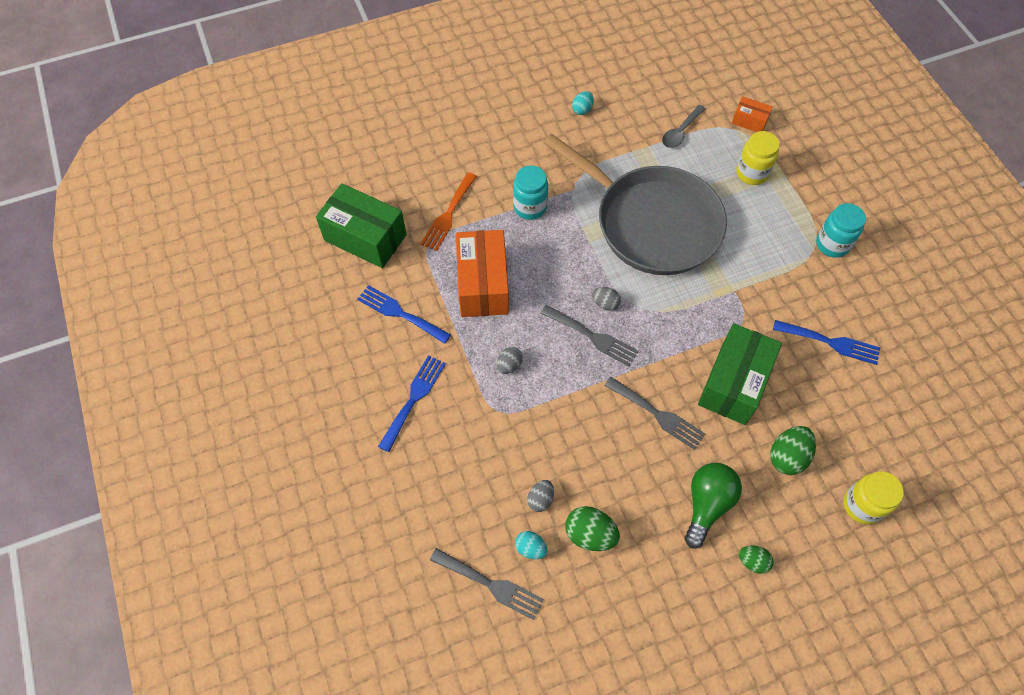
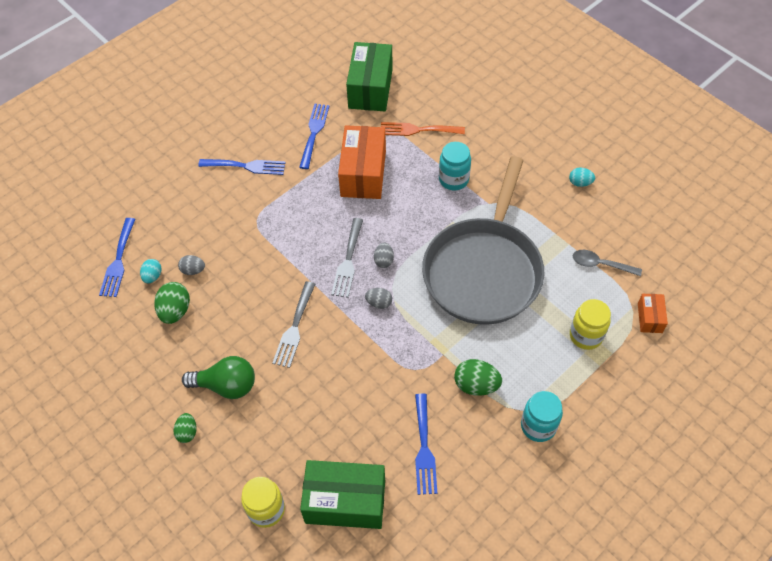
camera: 70 degrees right, 5 degrees down
grey fork [430,548,544,620] -> blue fork [99,218,135,297]
orange box [456,230,509,317] -> orange box turned 60 degrees counterclockwise [338,125,386,199]
grey egg [497,347,523,374] -> grey egg moved to [365,288,392,309]
green box [698,323,782,425] -> green box moved to [300,460,385,529]
green egg [770,426,816,475] -> green egg moved to [454,359,502,396]

